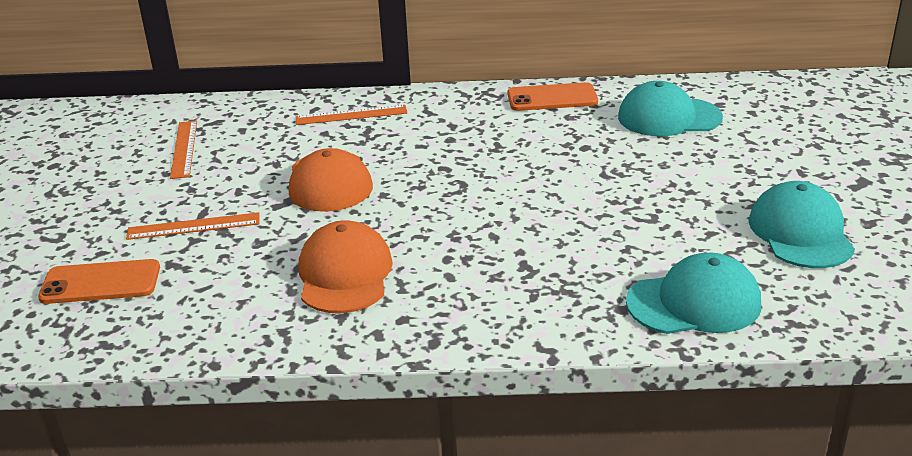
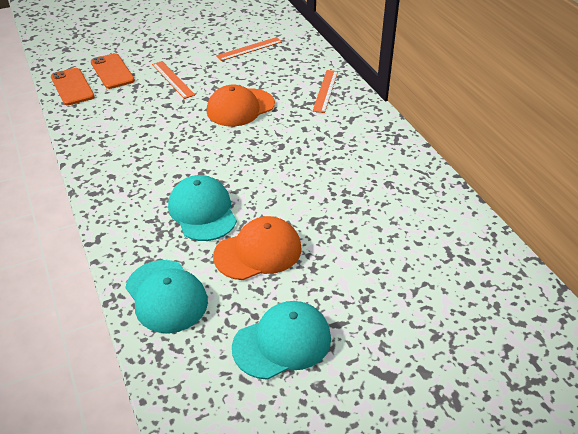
camera: 65 degrees right, 10 degrees up
orange ruler [296,105,407,125] -> orange ruler turned 45 degrees clockwise [313,70,338,113]
orange cap [299,220,393,313] -> orange cap moved to [213,216,302,280]
orange phone [507,82,598,111] -> orange phone moved to [51,68,95,105]
turquoise cap [618,81,723,136] -> turquoise cap moved to [168,175,237,241]

